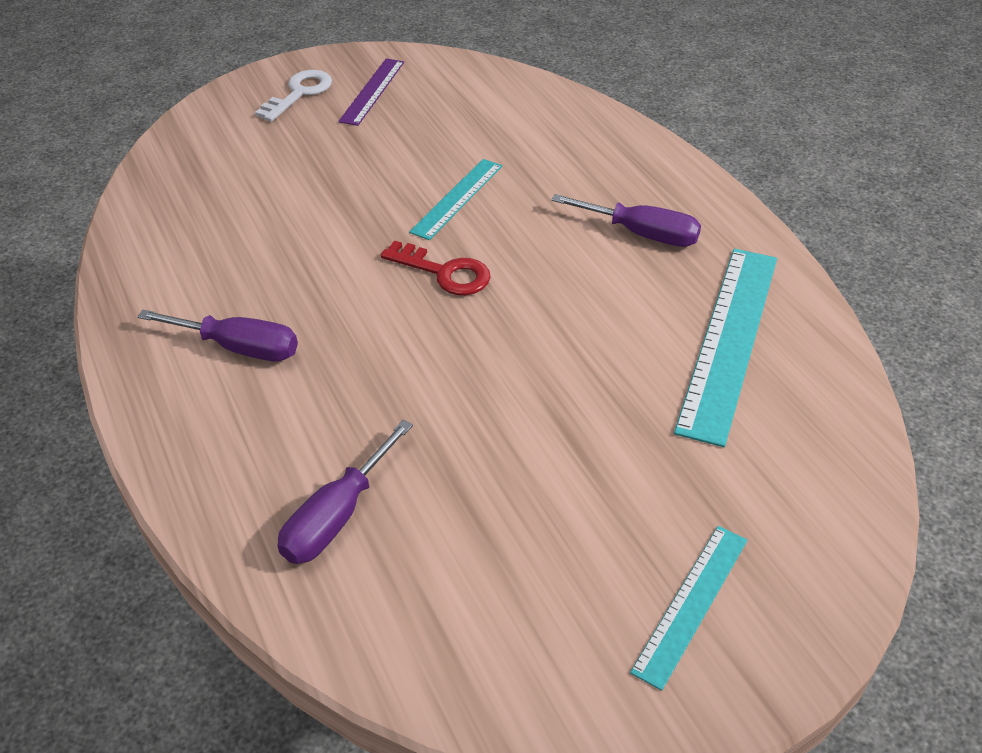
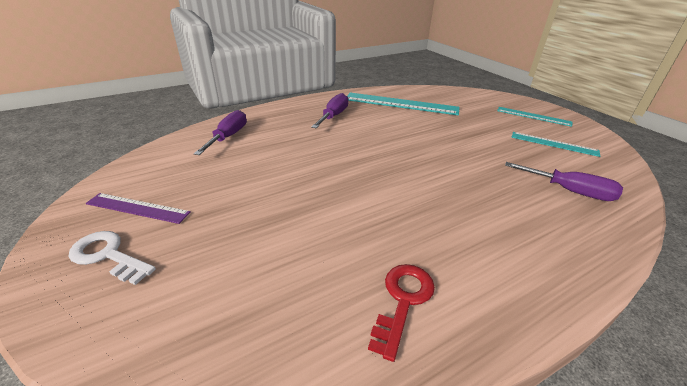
camera: 95 degrees left, 10 degrees down
purple screwdriver [137,310,298,361] -> purple screwdriver moved to [194,110,247,155]
red key [381,240,491,295] -> red key moved to [368,264,435,362]
turquoise ruler [409,159,502,240] -> turquoise ruler moved to [512,132,600,157]

